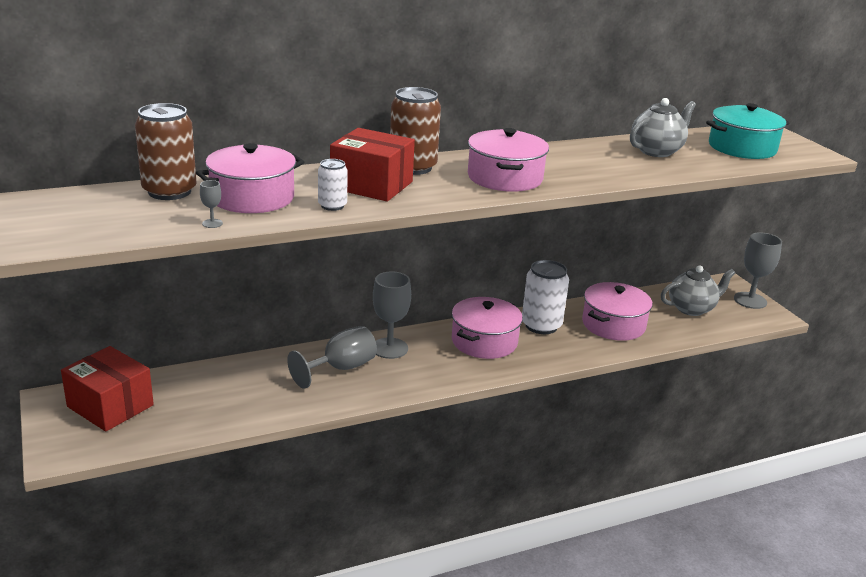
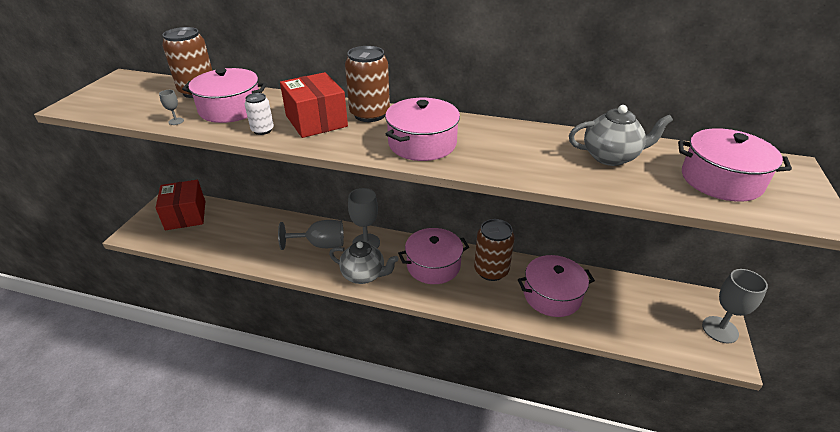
camera: 40 degrees right, 10 degrees up
white can [522,260,569,334] -> brown can [474,219,515,281]
grey teapot [661,265,735,316] -> grey teapot moved to [329,241,399,284]
turquoise pot [706,103,789,159] -> pink pot [678,128,792,202]

